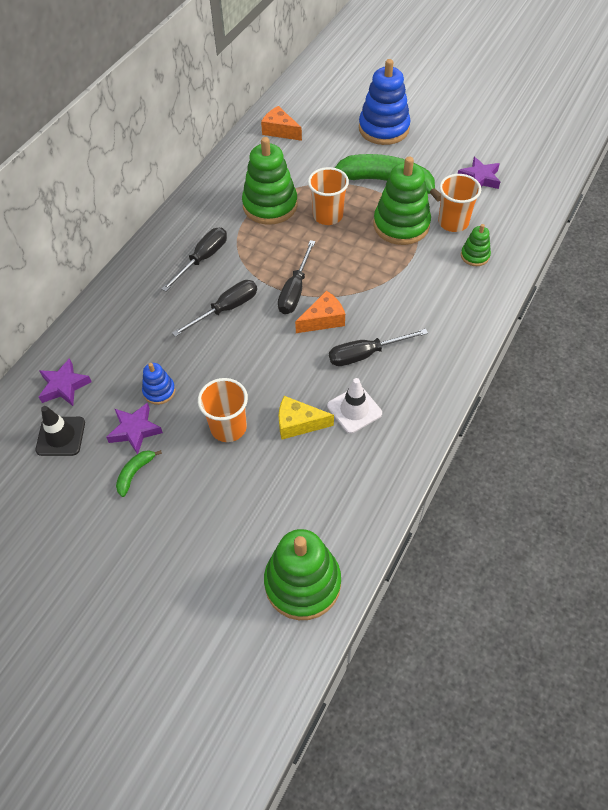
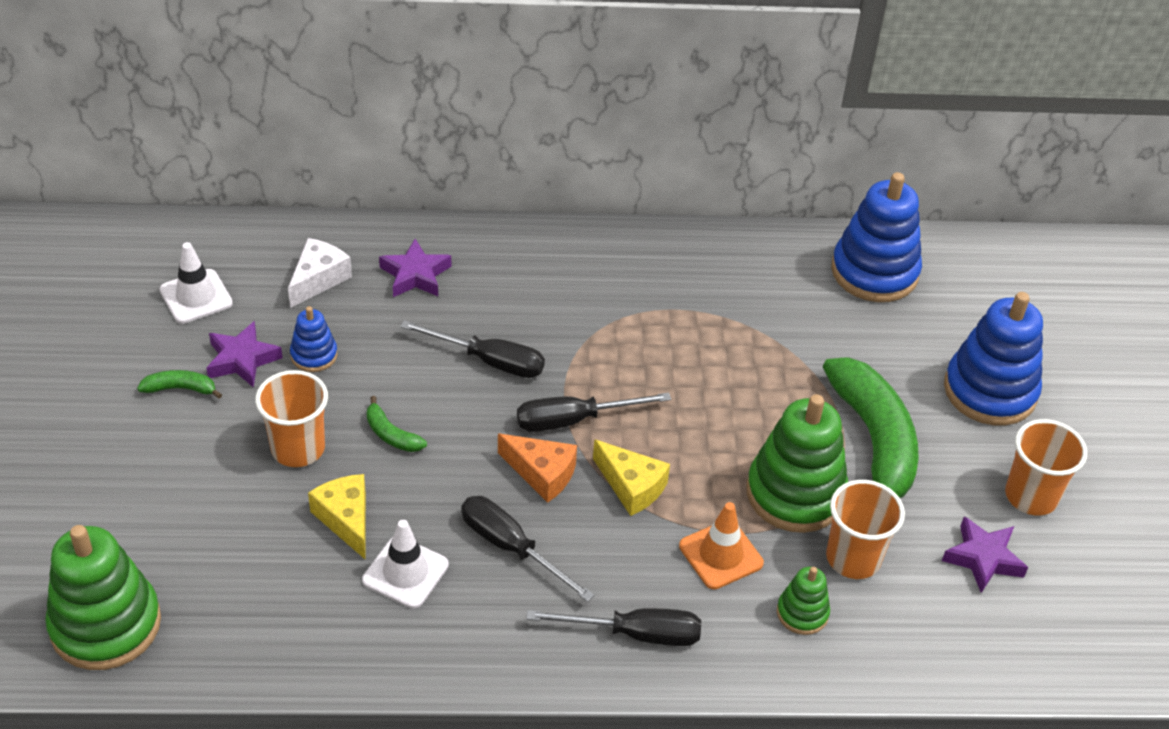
camera: 55 degrees right, 10 degrees down
black traffic cone [35,406,85,456] -> white traffic cone [159,242,233,324]
purple star [39,358,92,406] -> purple star moved to [379,239,451,297]
black screwdriver [162,228,227,292] -> black screwdriver moved to [526,608,701,646]
green stacking toy [242,137,298,225] -> none
orange cheese [261,106,302,141] -> blue stacking toy [831,172,922,302]
orange cup [308,167,349,225] -> orange cup moved to [1005,419,1087,516]
none -> white cheese [288,238,352,308]
none -> green banana [367,396,427,452]
none -> yellow cheese [593,439,670,516]
none -> orange traffic cone [679,502,764,589]

